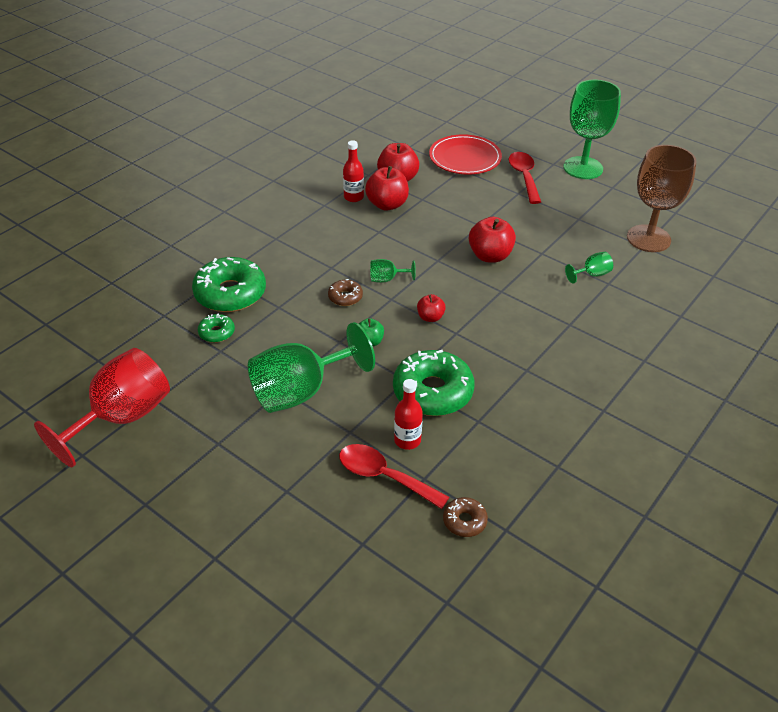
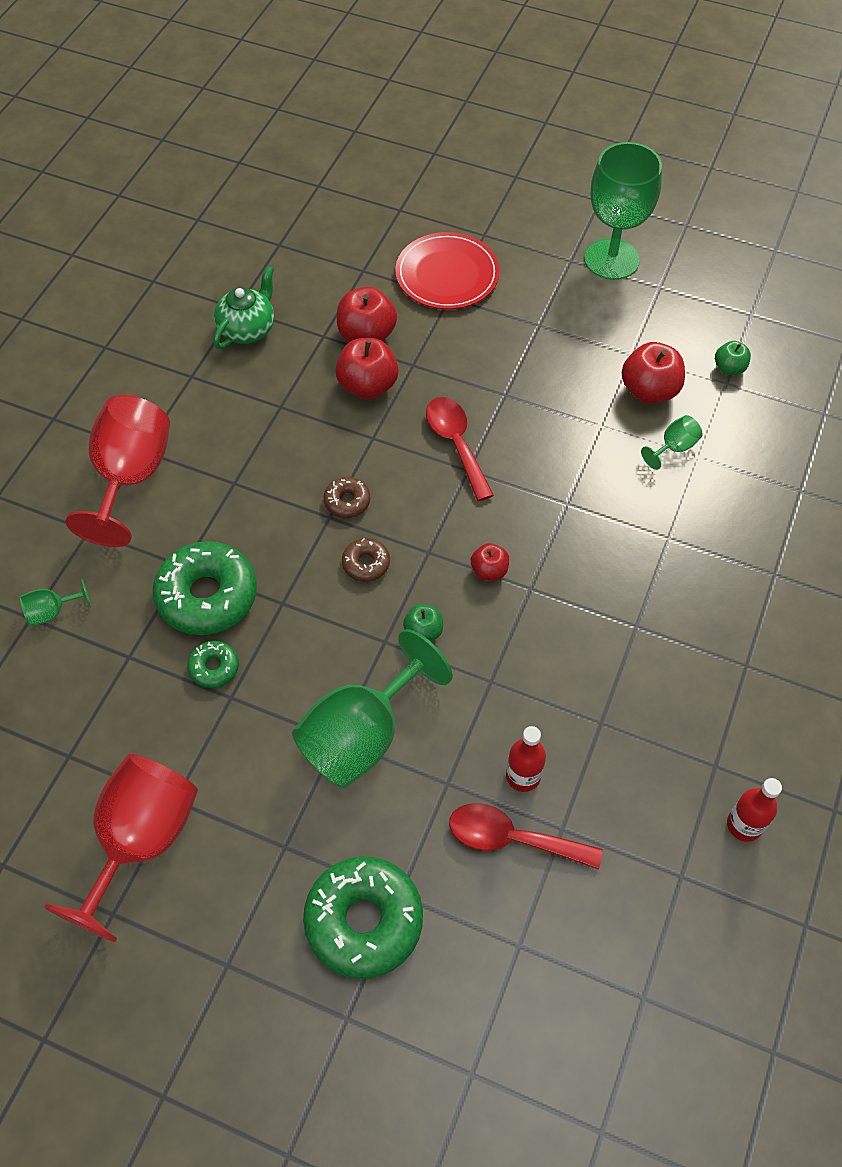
camera: 15 degrees left, 15 degrees up
red bottle [343,140,364,202] -> red bottle moved to [727,778,782,842]
green goblet [370,259,416,283] -> green goblet moved to [19,579,91,626]
green donut [393,350,474,416] -> green donut moved to [303,856,423,979]
brown donut [443,497,488,537] -> brown donut moved to [324,477,370,518]
red apple [469,217,516,263] -> red apple moved to [622,342,685,404]
red spoon [509,152,541,204] -> red spoon moved to [426,397,494,501]
brown goblet [627,145,697,252] -> green apple [715,341,751,375]
none -> red goblet [65,395,170,547]
none -> green teapot [214,266,274,349]

